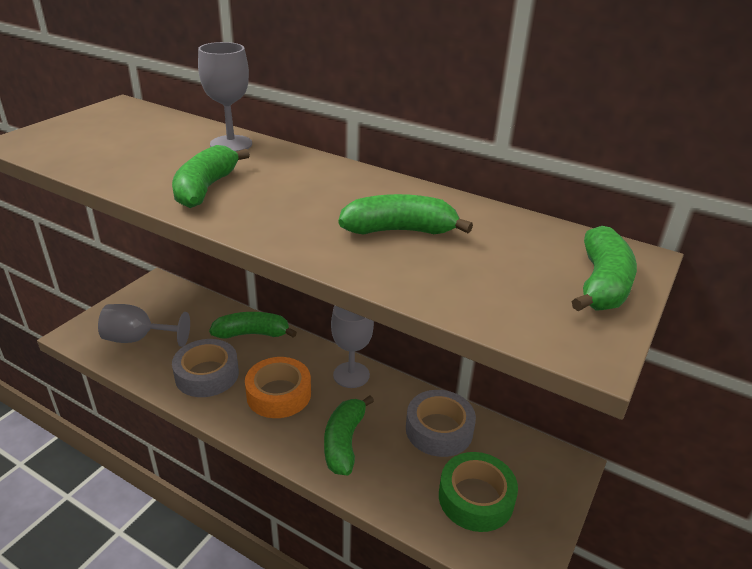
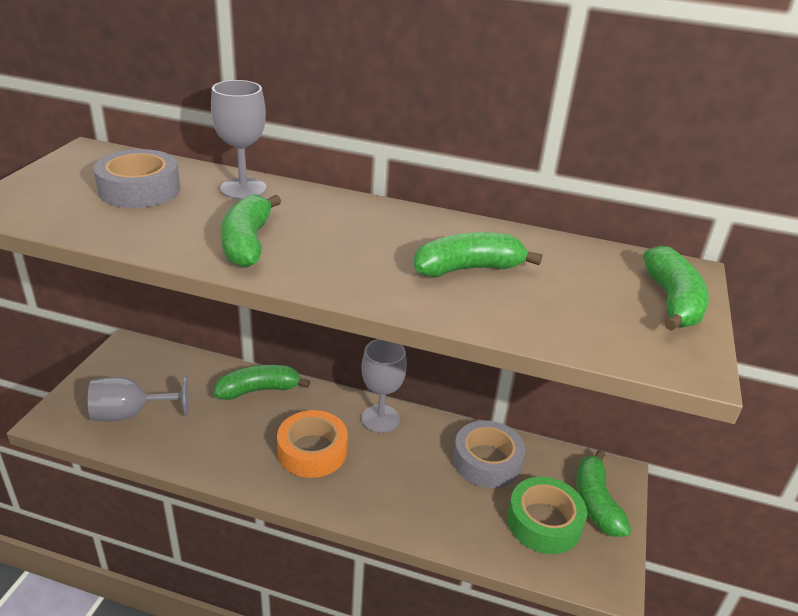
camera: 15 degrees left, 0 degrees up
grey tape [172,339,239,397] -> grey tape moved to [93,149,180,208]
green banana [324,395,374,476] -> green banana moved to [576,450,631,537]

